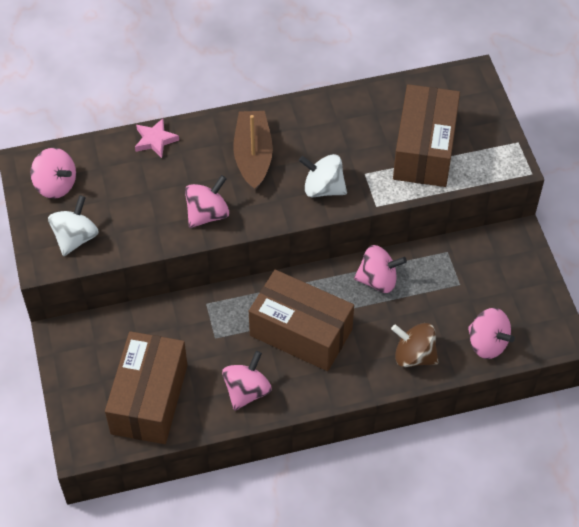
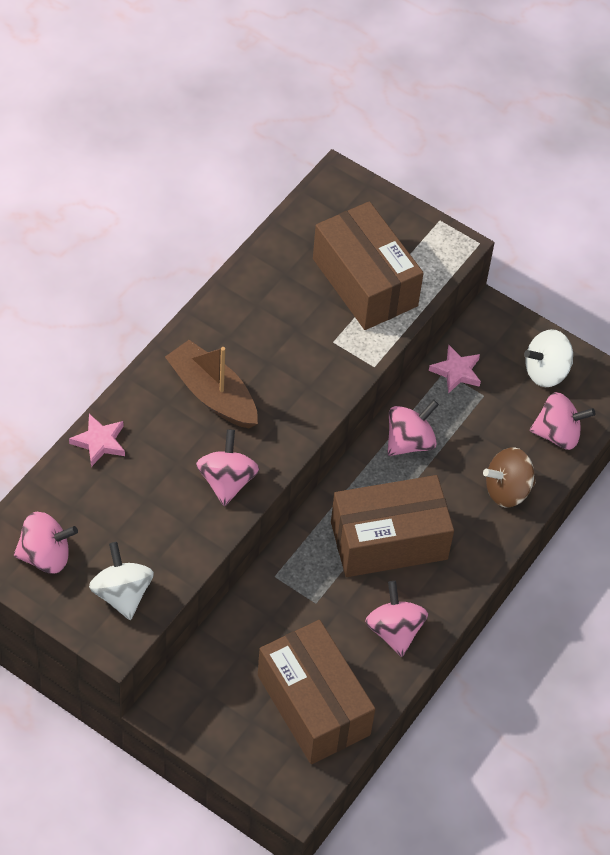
camera: 45 degrees left, 0 degrees up
white spinning top [299,154,347,197] -> white spinning top moved to [524,329,573,387]
none -> pink star [429,345,481,394]

